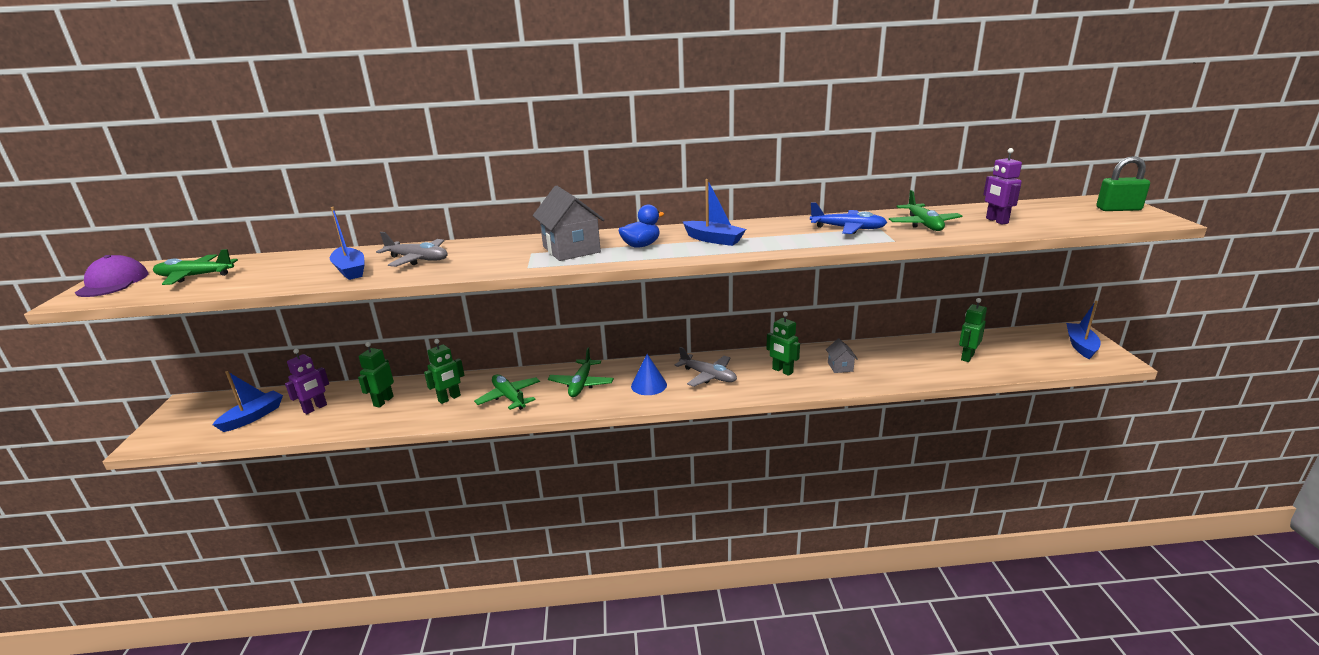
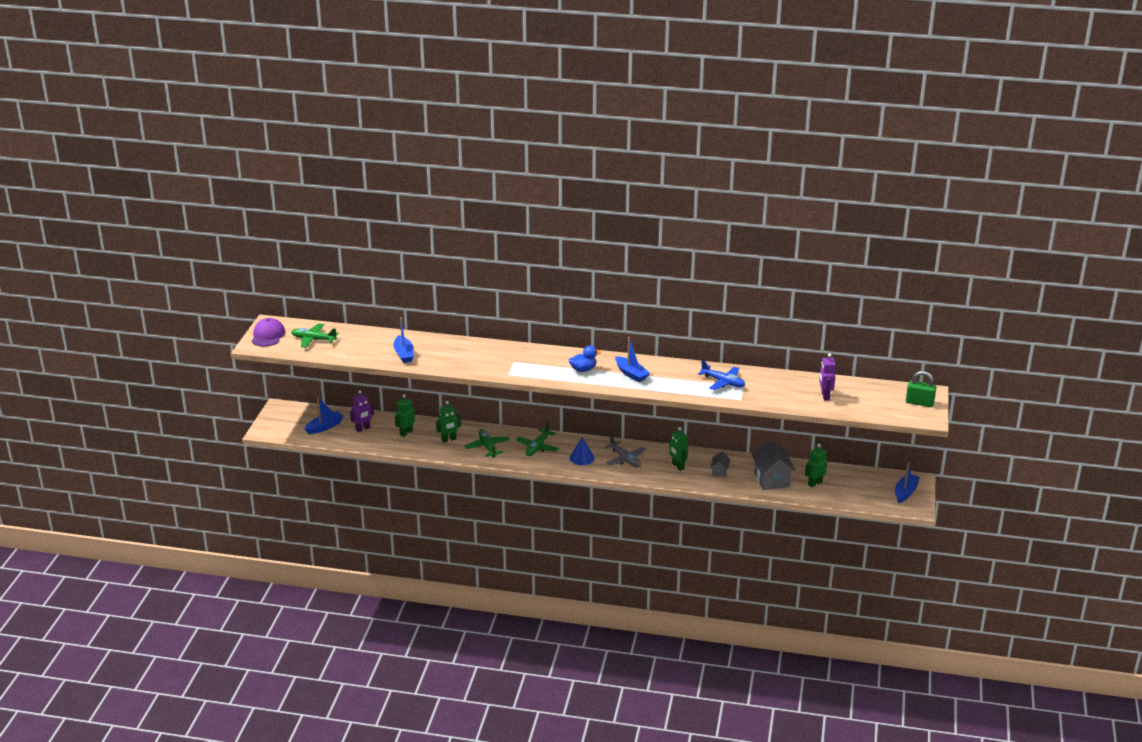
camera: 15 degrees right, 5 degrees up
grey plane [376,232,448,267] -> none
grey house [533,186,605,261] -> grey house moved to [751,439,796,490]
green plane [889,190,962,231] -> none

